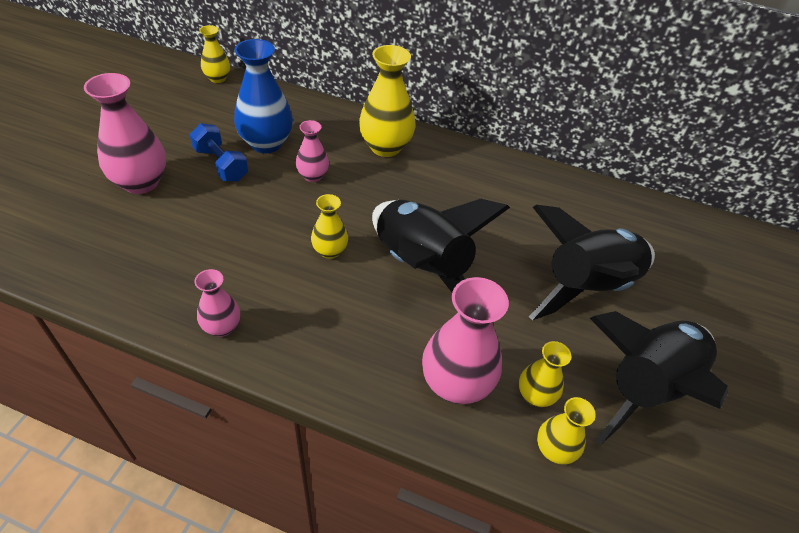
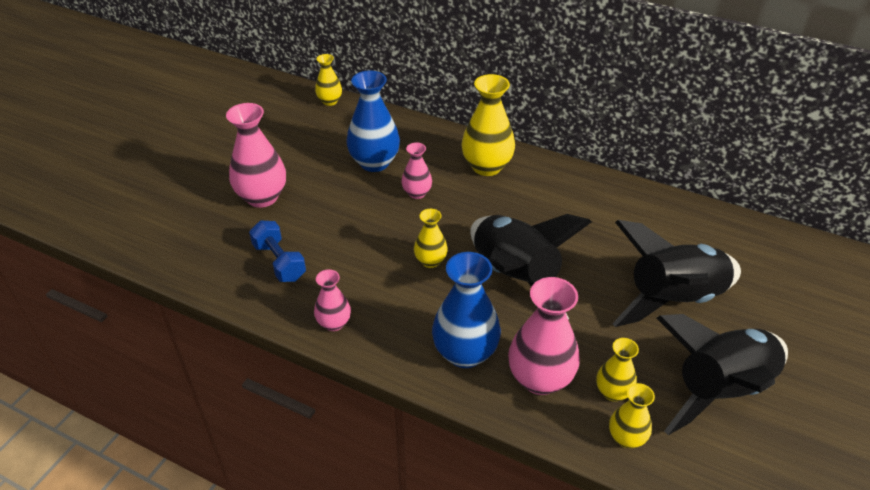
camera: 10 degrees right, 5 degrees down
blue dumbbell [190,123,248,182] -> blue dumbbell moved to [249,221,306,282]
none -> blue vase [432,252,501,368]

